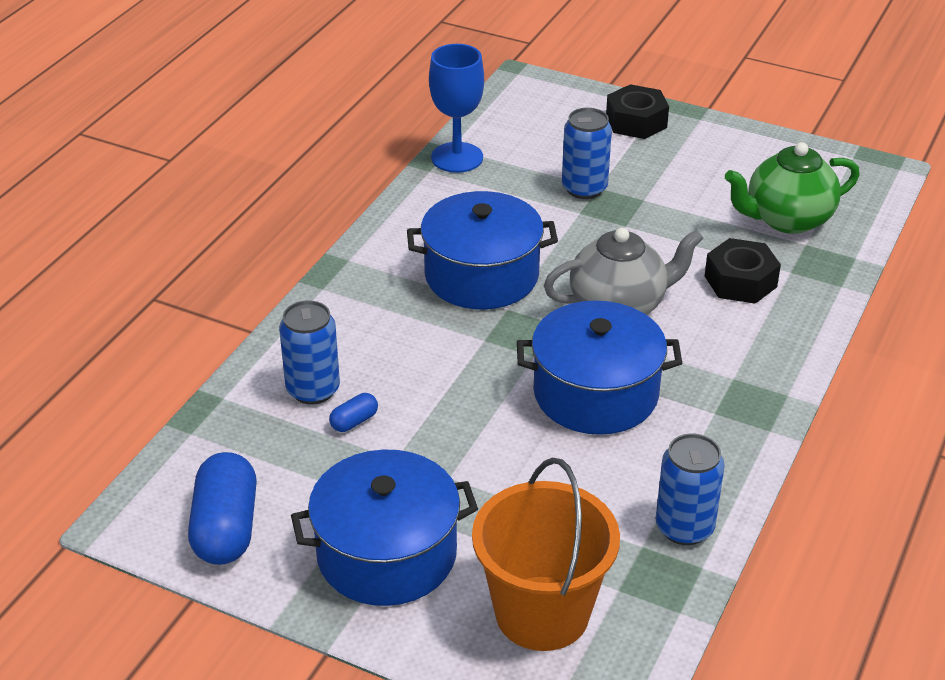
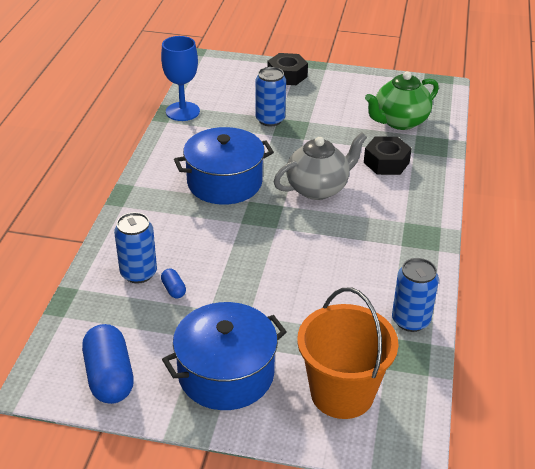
camera: 15 degrees left, 0 degrees up
blue capsule [329,393,378,432] -> blue capsule turned 60 degrees counterclockwise [161,268,186,298]
blue pot [517,301,682,435] -> none

